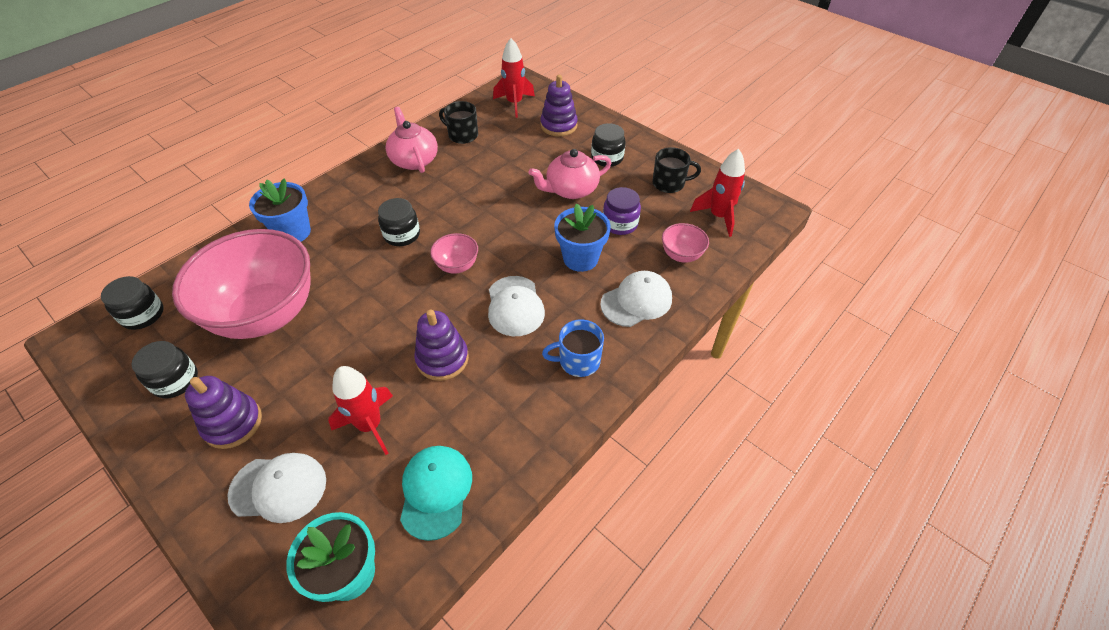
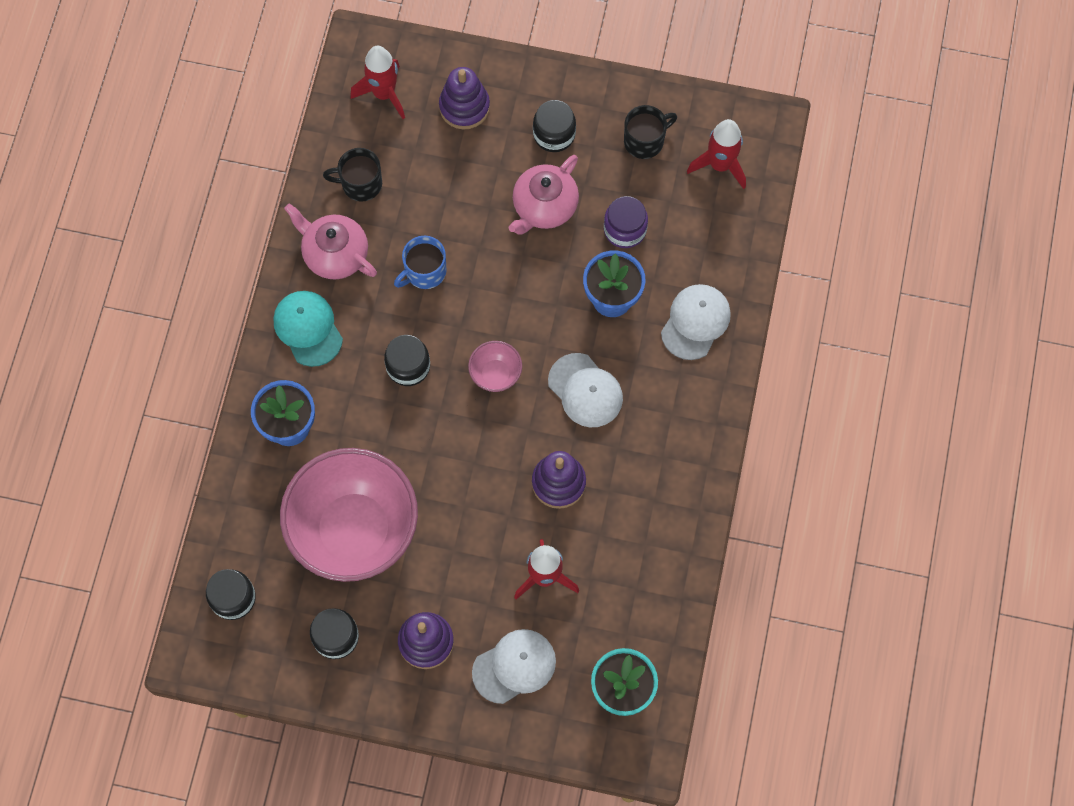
camera: 30 degrees left, 20 degrees up
turquoise cap [400,446,472,541] -> turquoise cap moved to [274,291,343,367]
blue mug [542,319,604,377] -> blue mug moved to [394,236,446,289]
pink bowl [662,223,709,263] -> none

